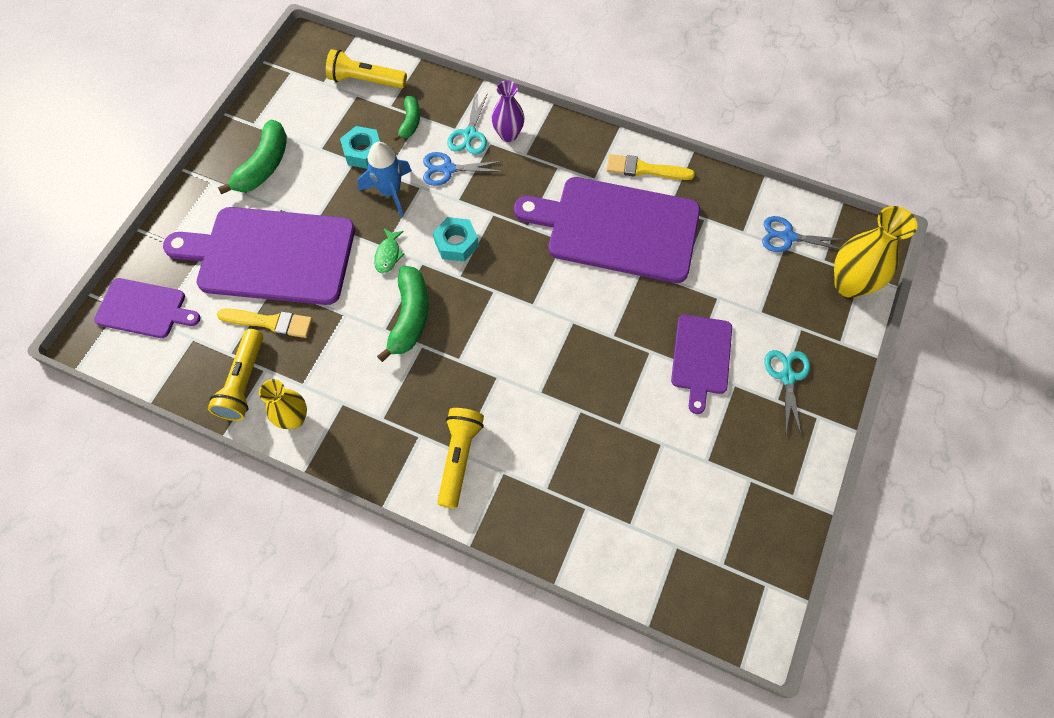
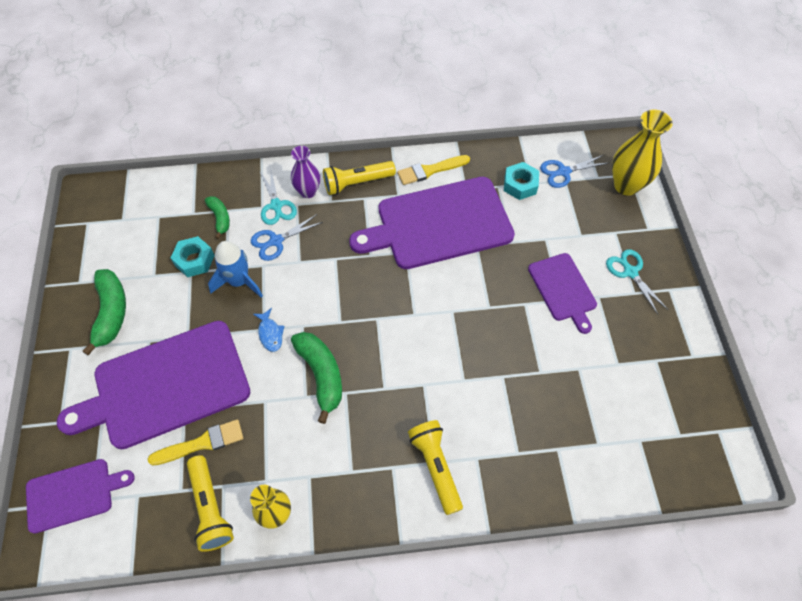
camera: 30 degrees left, 5 degrees down
yellow flashlight [326,49,407,88] -> yellow flashlight moved to [323,161,396,195]
green fish [374,229,404,274] -> blue fish [253,308,284,352]
turquoise nut [433,217,479,262] -> turquoise nut moved to [504,162,539,200]

